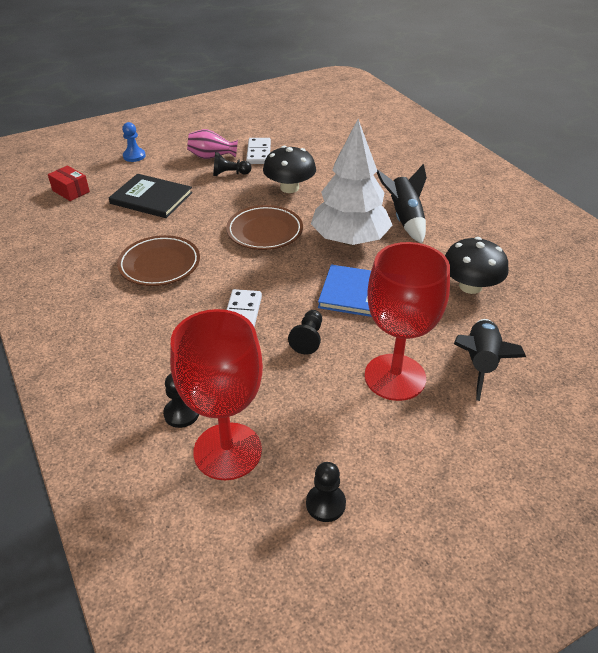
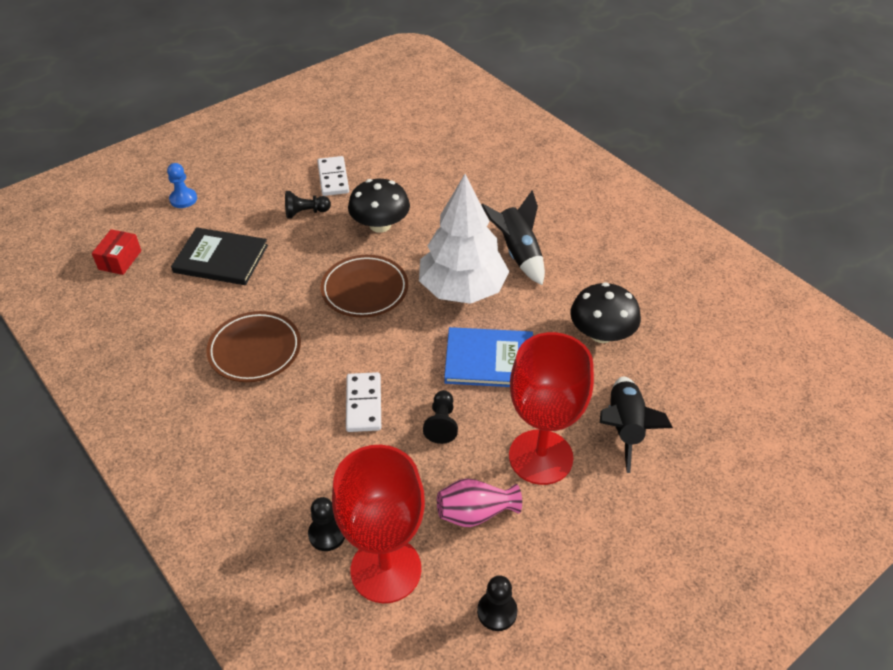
camera: 10 degrees left, 5 degrees up
red box [48,165,90,201] -> red box turned 75 degrees clockwise [92,229,141,275]
pink vase [187,129,238,159] -> pink vase moved to [437,478,522,527]

